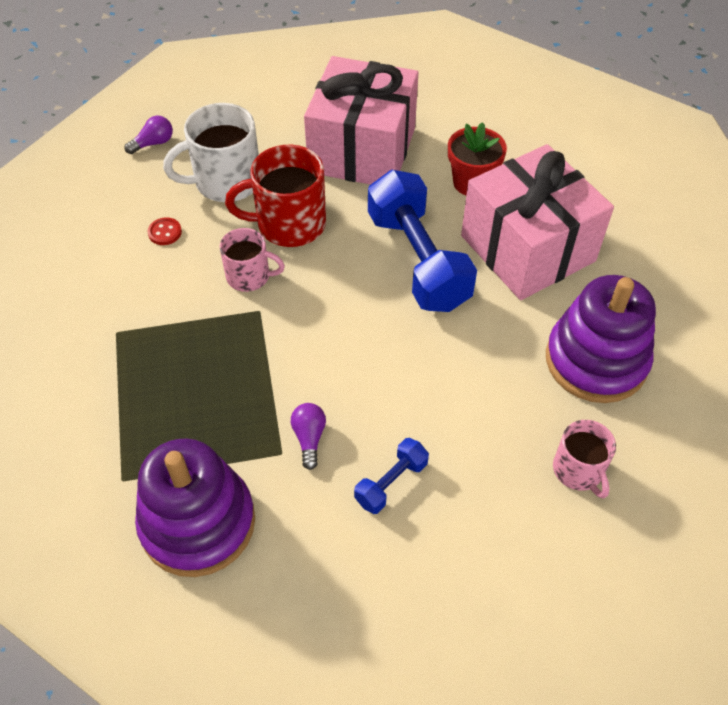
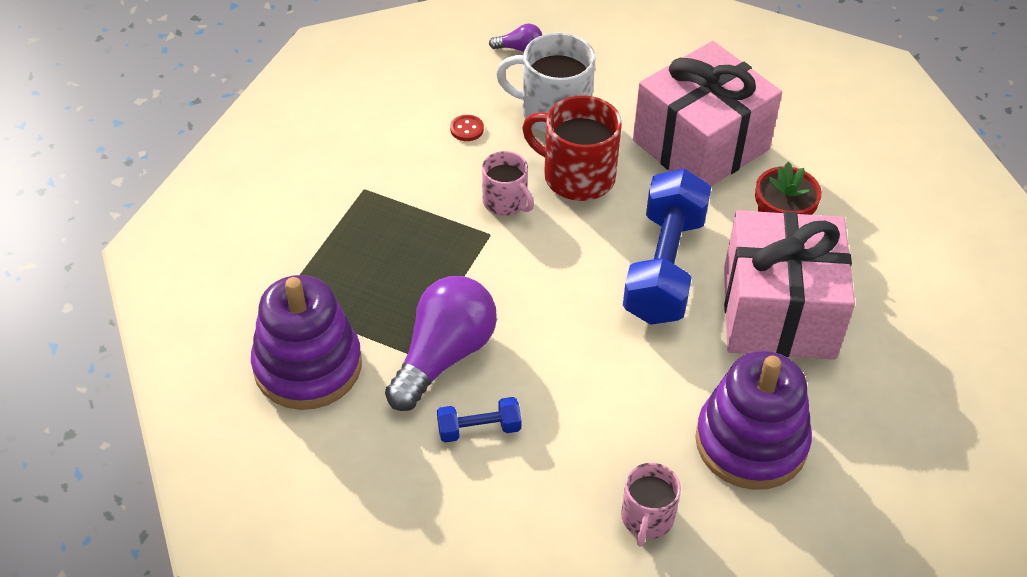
camera: 35 degrees right, 5 degrees down
purple light bulb [291,403,326,470] -> purple light bulb [385,276,497,411], size x2.29

